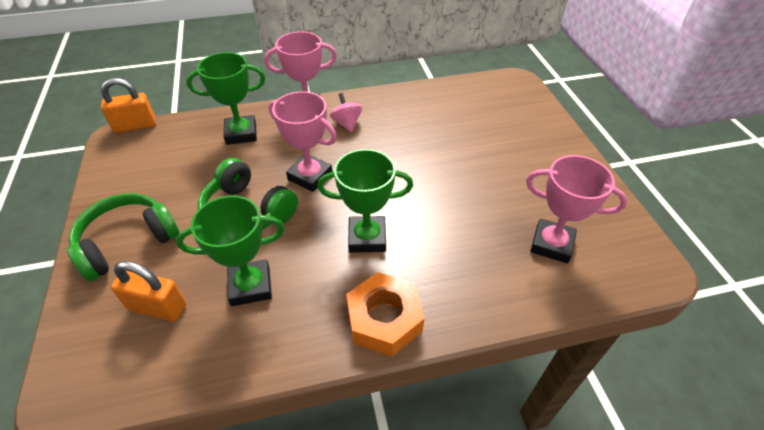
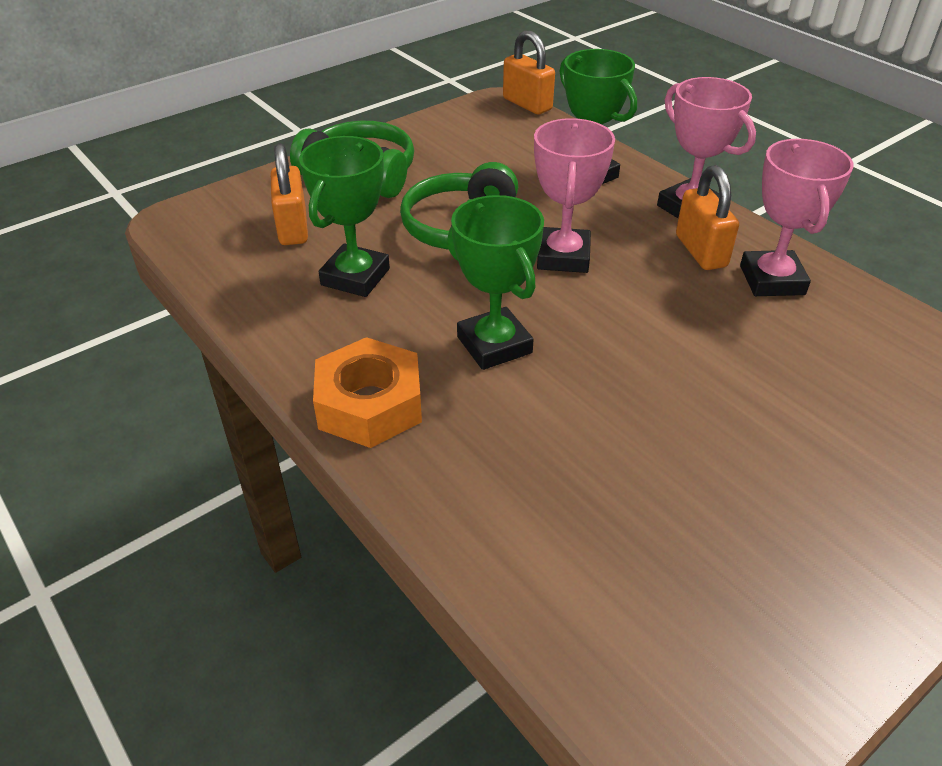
camera: 65 degrees right, 5 degrees down
green trophy [176,195,285,306] -> green trophy turned 60 degrees clockwise [299,136,390,297]
pink spinning top [330,93,362,132] -> orange padlock [676,165,739,270]
pink trophy [526,155,628,263] -> pink trophy moved to [740,139,854,296]

